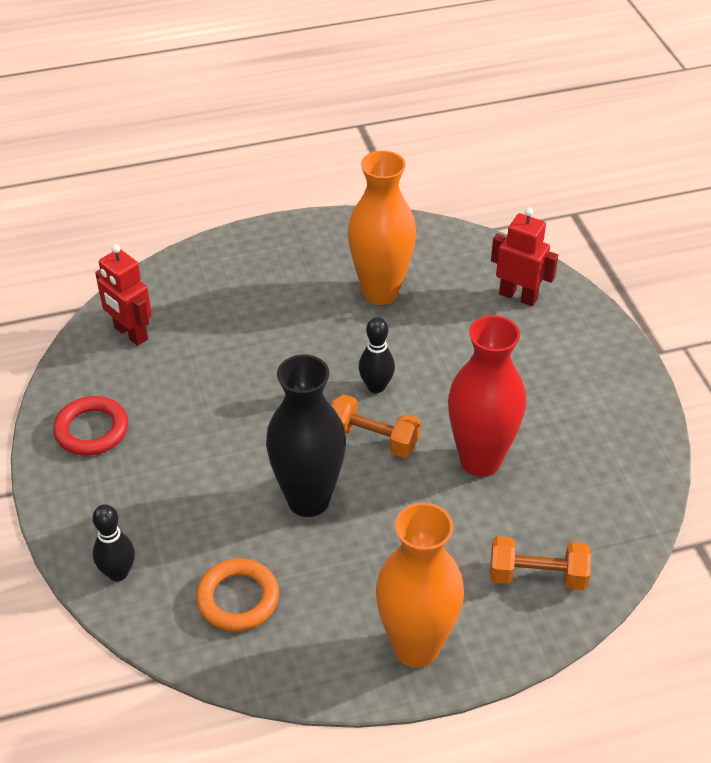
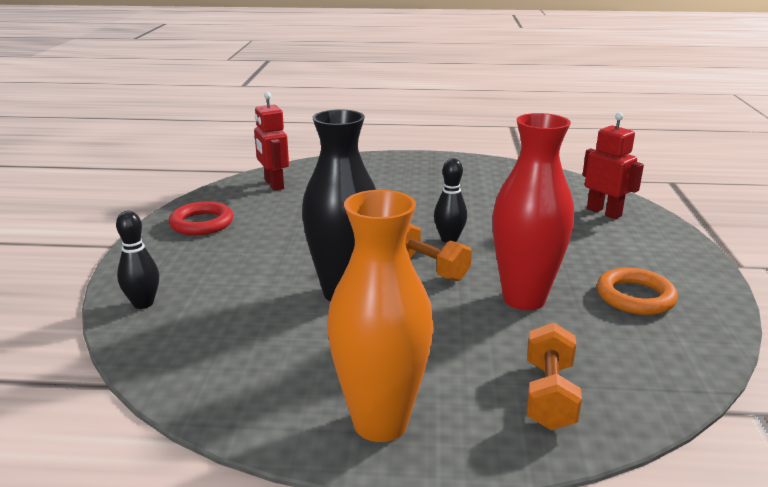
camera: 20 degrees right, 20 degrees down
orange ring [196,558,279,631] -> orange ring moved to [597,268,678,315]
orange vase [348,151,416,305] -> none
orange dumbbell [490,536,591,590] -> orange dumbbell turned 75 degrees clockwise [527,323,582,430]

